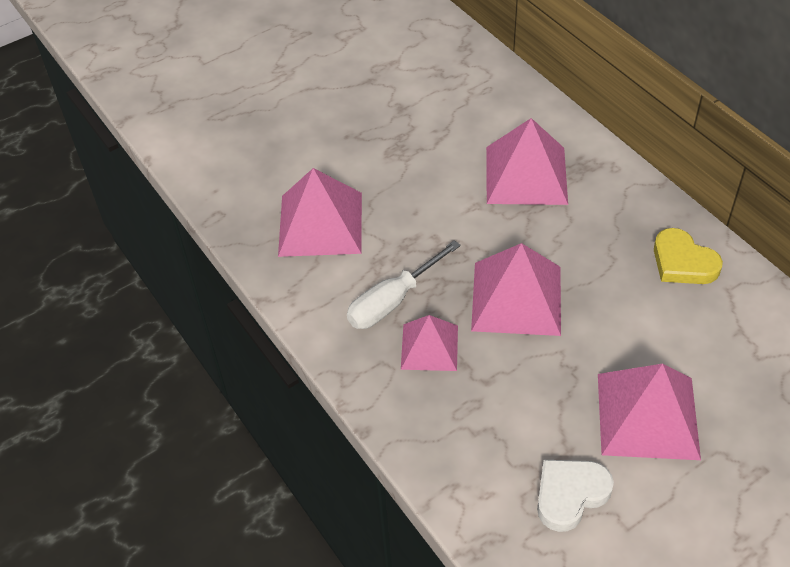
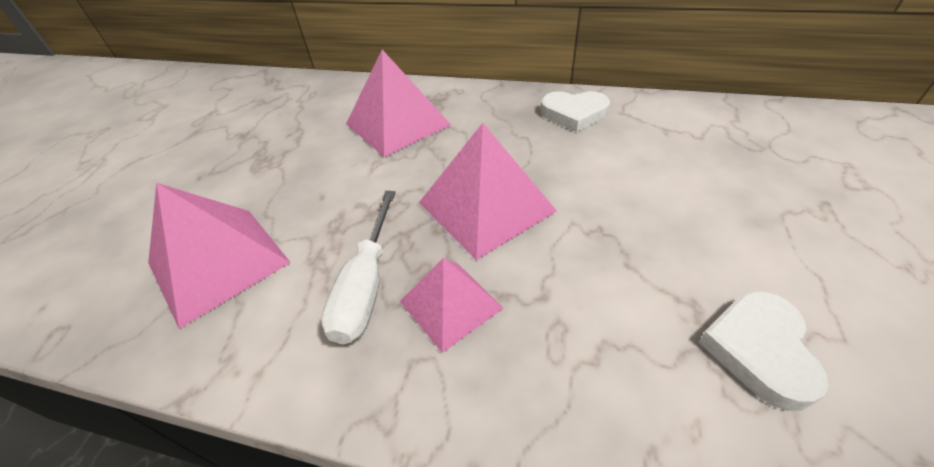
camera: 40 degrees left, 5 degrees down
pink pyramid [598,364,701,460] -> none
yellow heart [654,228,723,284] -> white heart [540,91,610,132]

